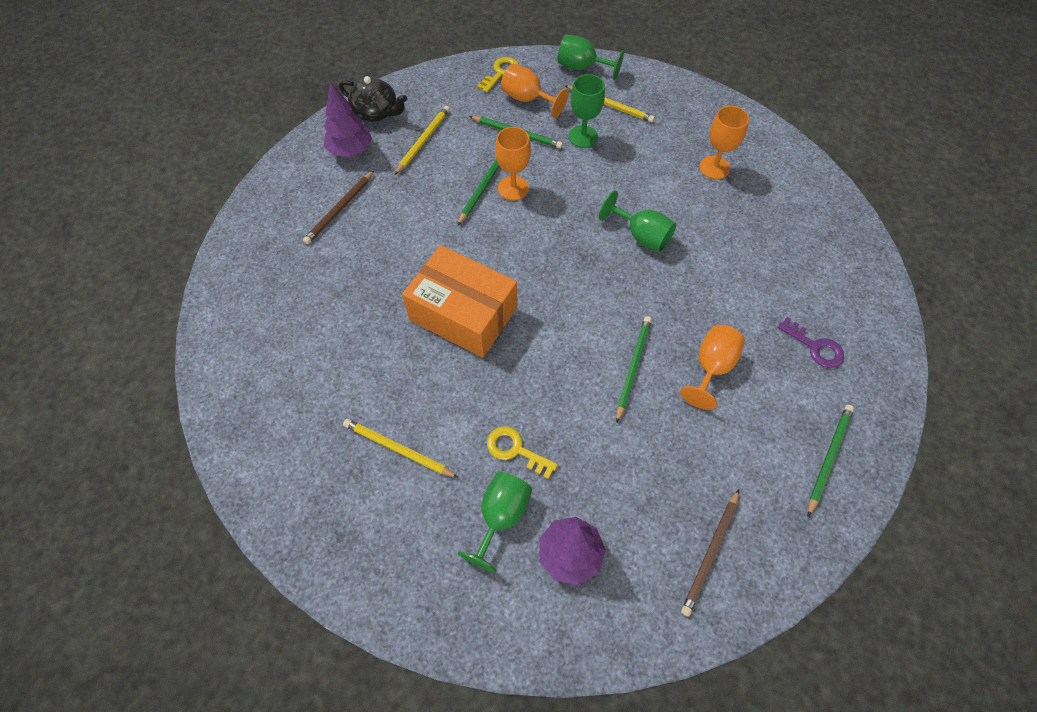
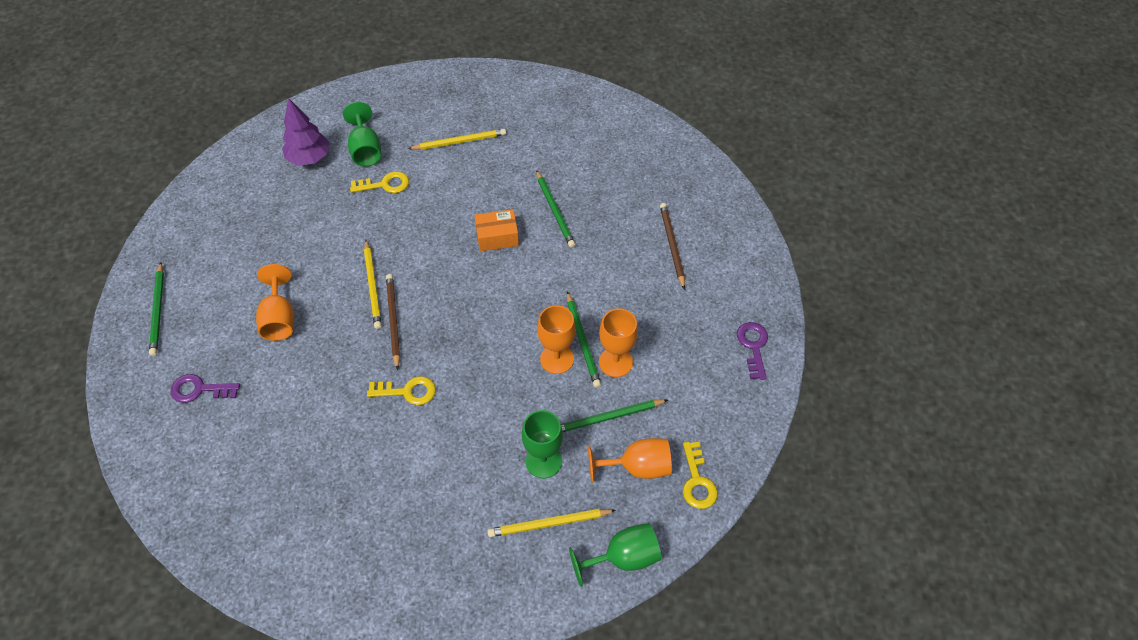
camera: 140 degrees right, 5 degrees down
purple tree [324,82,372,157] -> none
black teapot [339,76,407,122] -> purple key [737,322,768,380]
yellow pencil [395,106,450,175] -> yellow pencil moved to [364,240,382,329]
orange box [402,245,517,358] -> orange box [474,209,519,251], size x0.50
green goblet [599,190,677,252] -> yellow key [367,376,436,405]
green pencil [616,316,652,423] -> green pencil moved to [536,170,575,248]
brown pencil [681,490,739,617] -> brown pencil moved to [386,274,400,370]
orange goblet [699,106,749,179] -> orange goblet moved to [599,309,638,377]

